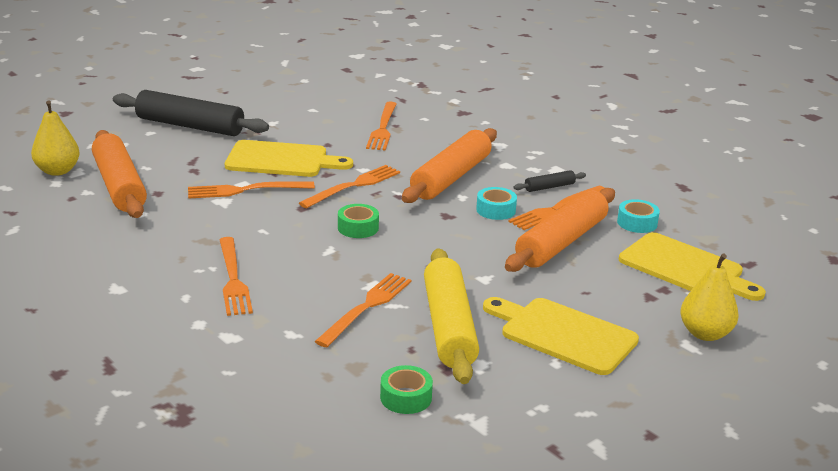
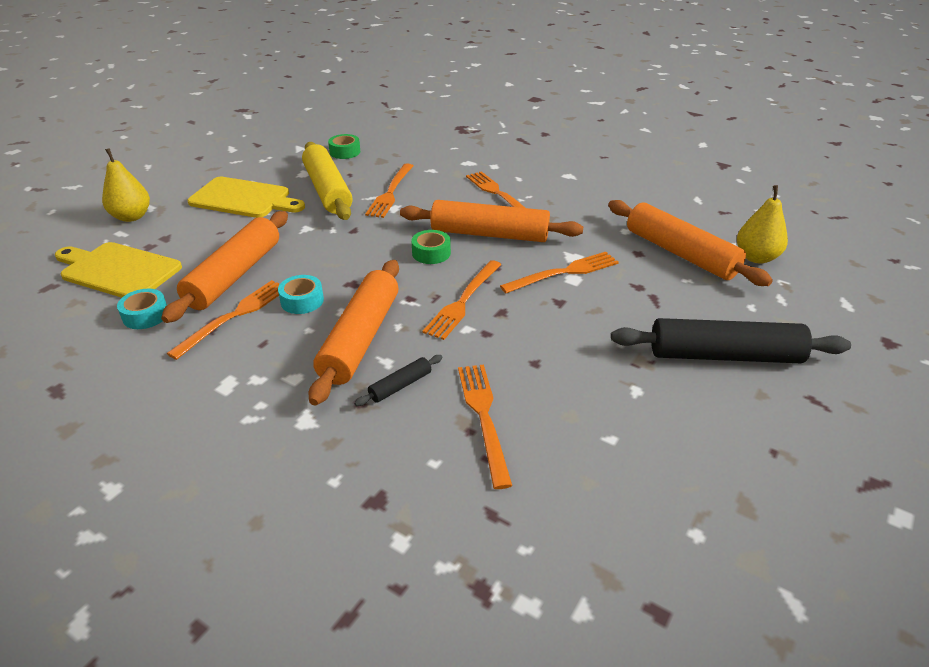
camera: 165 degrees right, 10 degrees up
yellow cutting board [225,140,353,177] -> none
black rolling pin [514,170,586,192] -> black rolling pin moved to [354,355,443,406]
none -> orange rolling pin [400,200,583,242]

